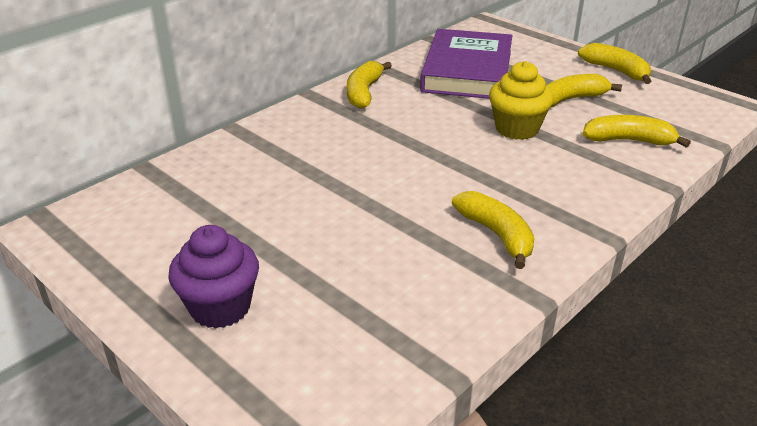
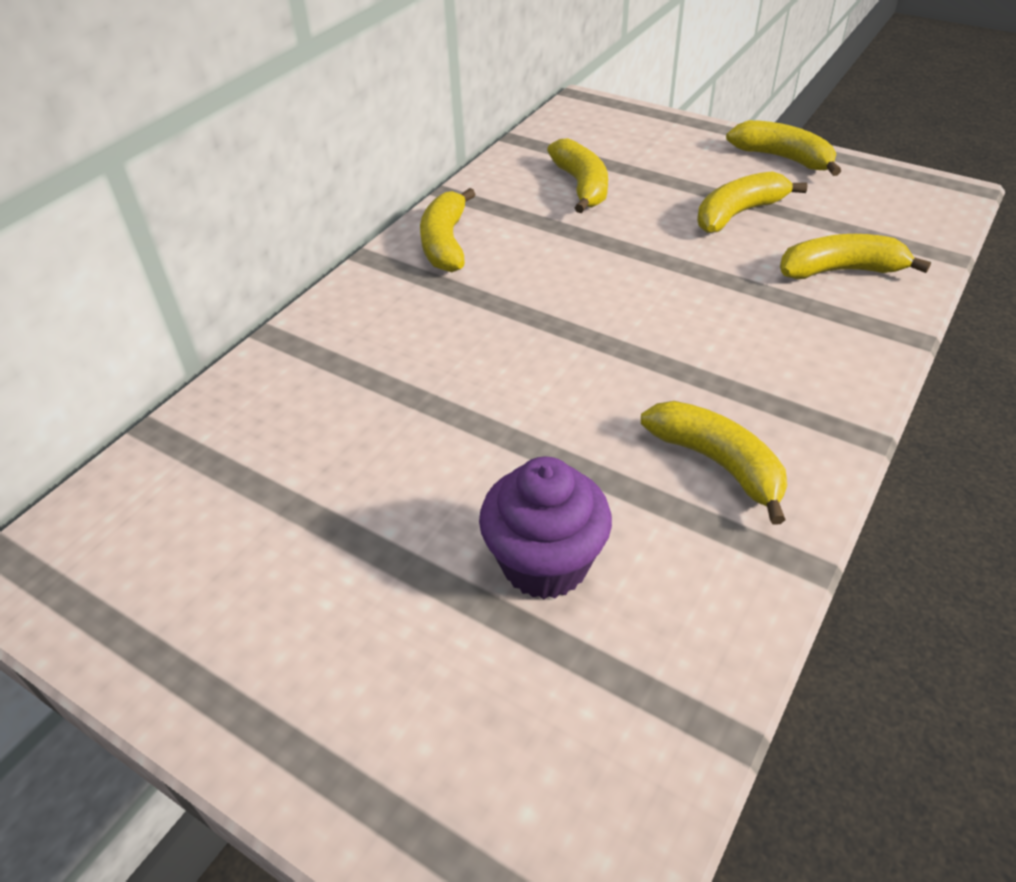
camera: 10 degrees left, 10 degrees up
purple cupcake [168,225,259,329] -> purple cupcake moved to [479,457,612,599]
purple book [420,29,513,99] -> yellow banana [547,138,608,213]
yellow cupcake [489,61,554,140] -> none

